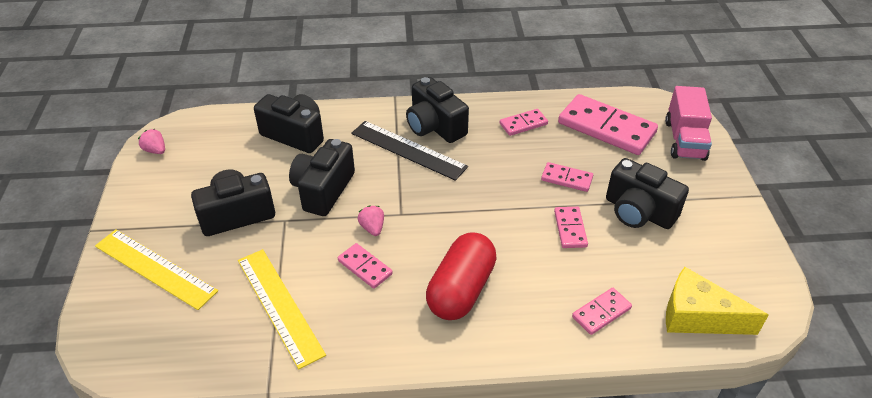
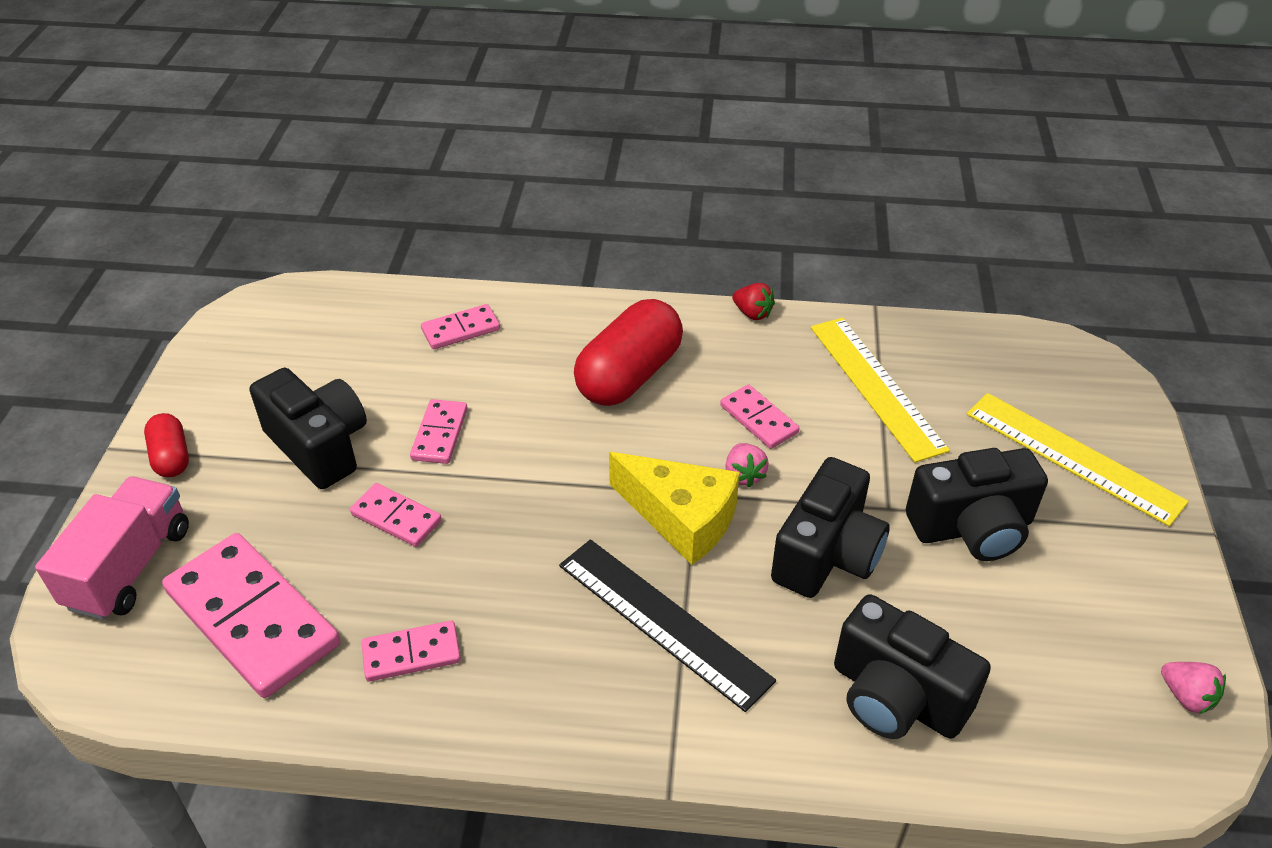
camera: 170 degrees left, 0 degrees up
black camera [406,77,469,143] -> none
yellow cheese [666,267,769,335] -> yellow cheese moved to [609,452,740,565]
none -> red capsule [144,413,189,477]
none -> red strawberry [732,283,775,320]

